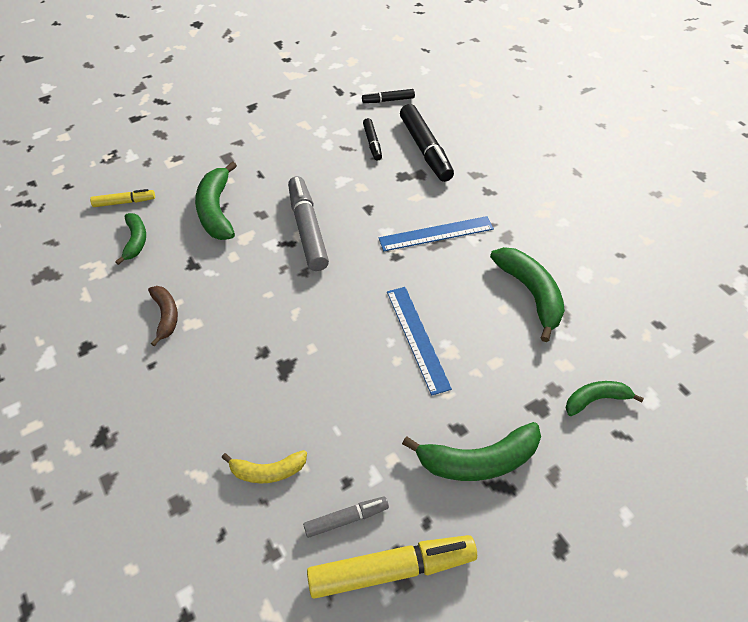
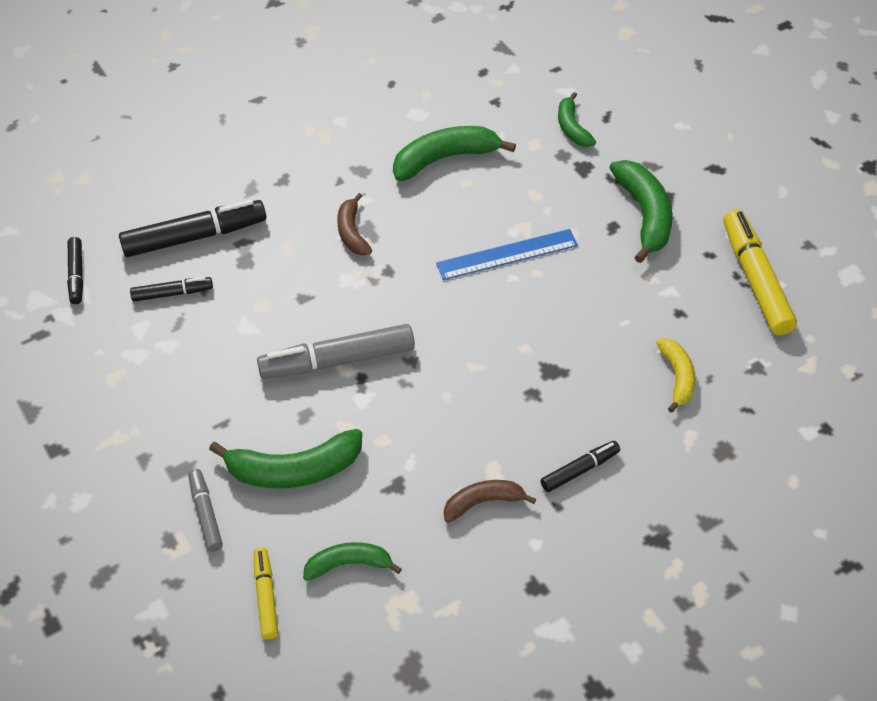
camera: 90 degrees left, 0 degrees up
grey marker [303,497,389,538] -> grey marker moved to [188,469,223,552]
blue ruler [379,216,494,251] -> brown banana [337,193,372,255]
none -> black marker [541,441,620,492]

